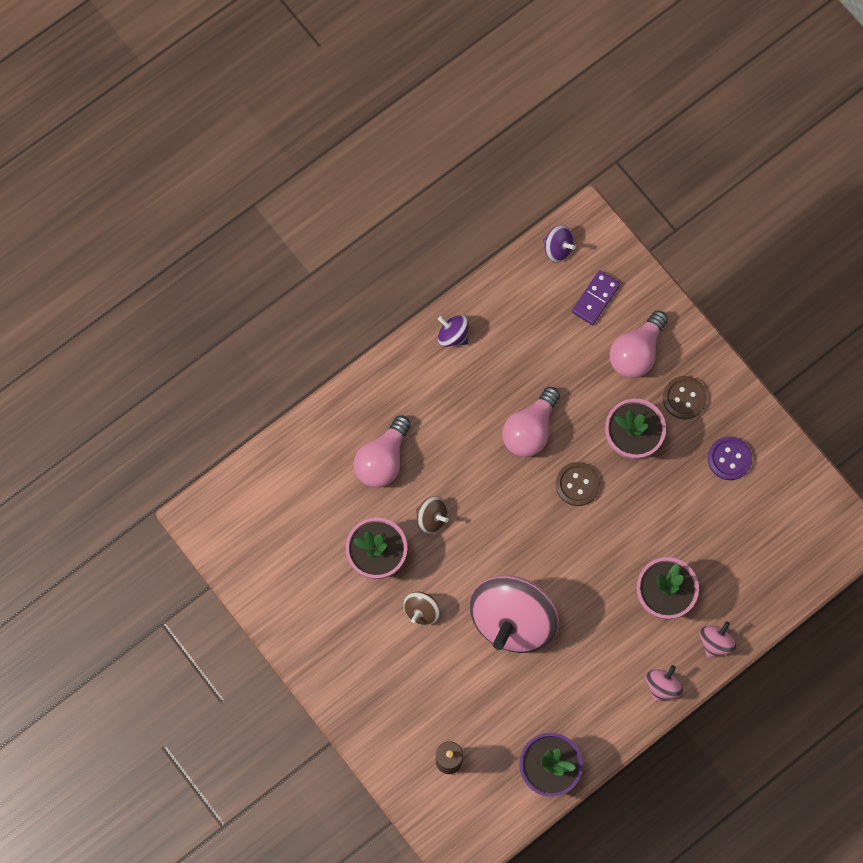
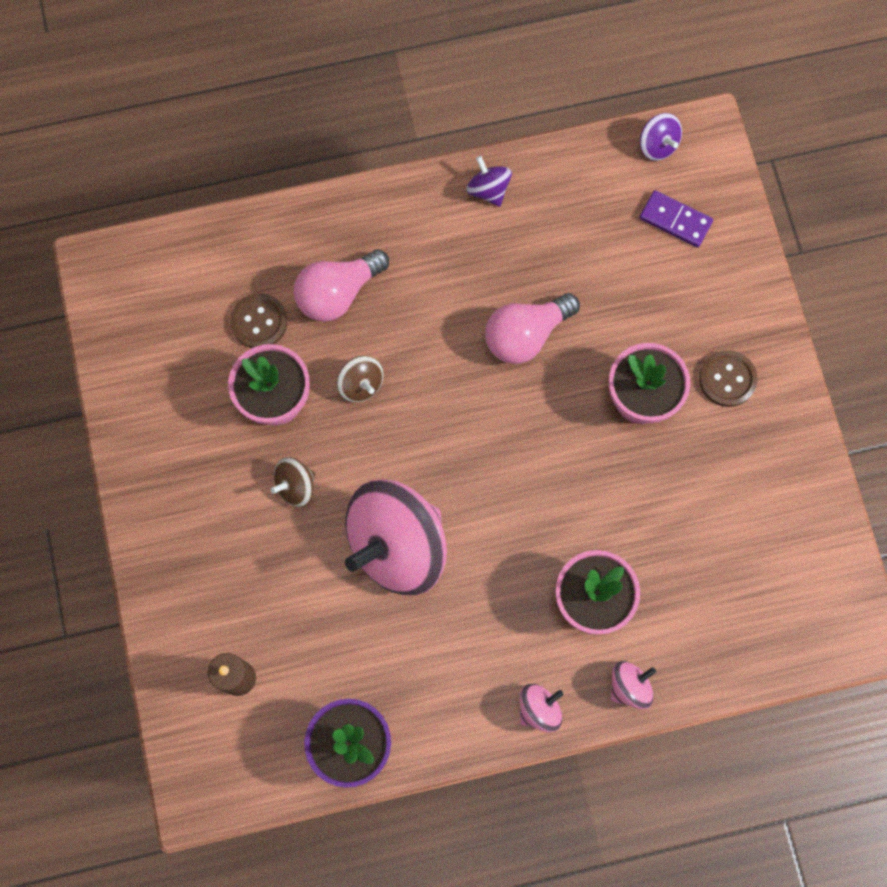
camera: 25 degrees right, 0 degrees up
brown button [556,462,600,506] -> brown button moved to [230,293,287,348]
purple domino [572,270,620,325] -> purple domino turned 60 degrees clockwise [639,190,713,248]
pink light bulb [609,311,668,378] -> none
purple button [708,436,752,480] -> none

